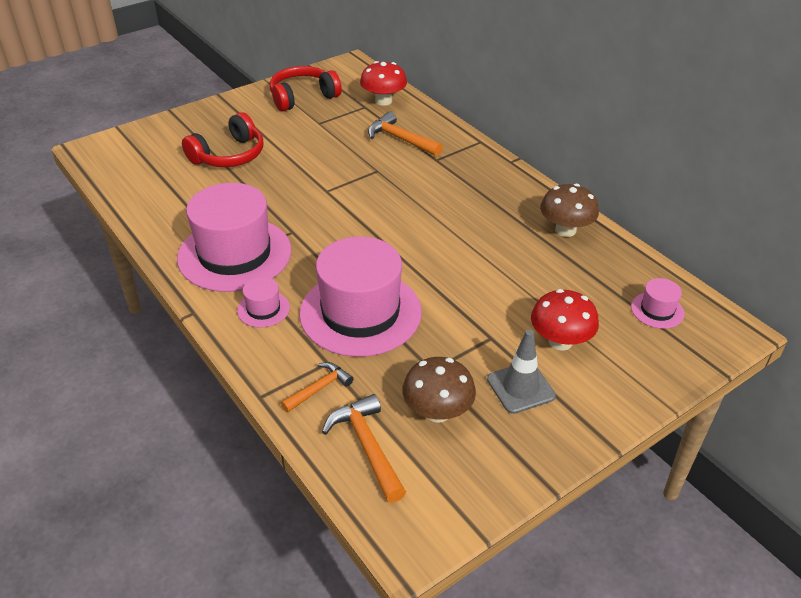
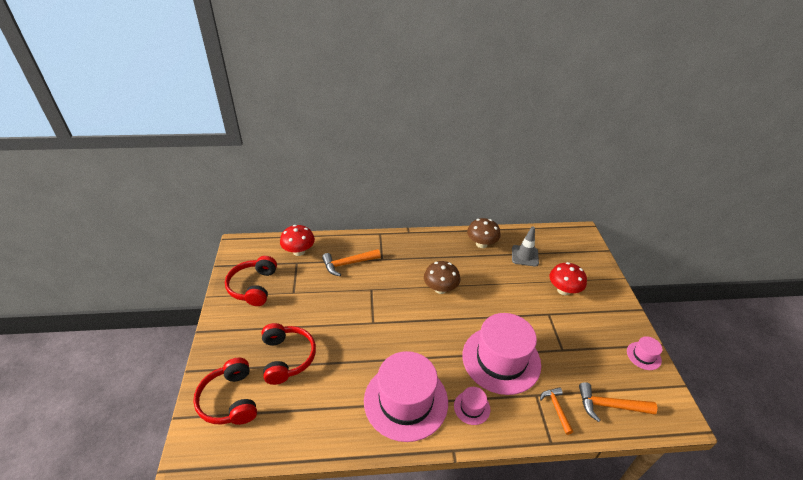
camera: 60 degrees left, 0 degrees up
brown mushroom [402,357,476,423] -> brown mushroom moved to [424,261,460,294]
grey traffic cone [487,329,556,414] -> grey traffic cone moved to [512,227,539,267]
pink hat [631,278,684,329] -> pink hat moved to [627,336,663,370]
none -> red headphones [193,358,257,425]

